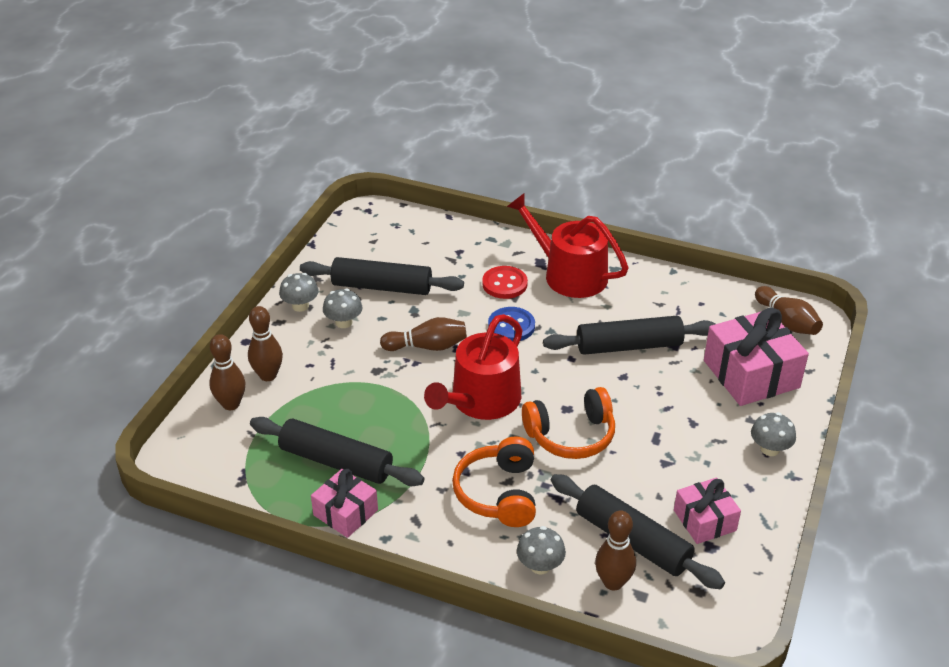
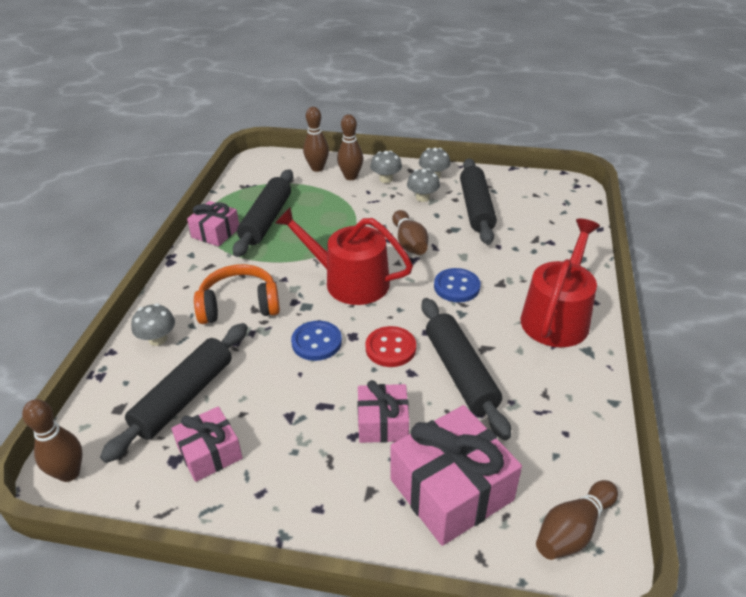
camera: 80 degrees right, 0 degrees up
red button [482,266,528,299] -> red button moved to [365,326,416,367]
orange headphones [522,387,615,459] -> blue button [291,321,342,361]
brown bowling pin [595,510,636,591] -> brown bowling pin moved to [22,399,82,482]
grey mushroom [751,412,796,456] -> grey mushroom moved to [370,151,402,183]
none -> pink gift [357,380,409,443]

